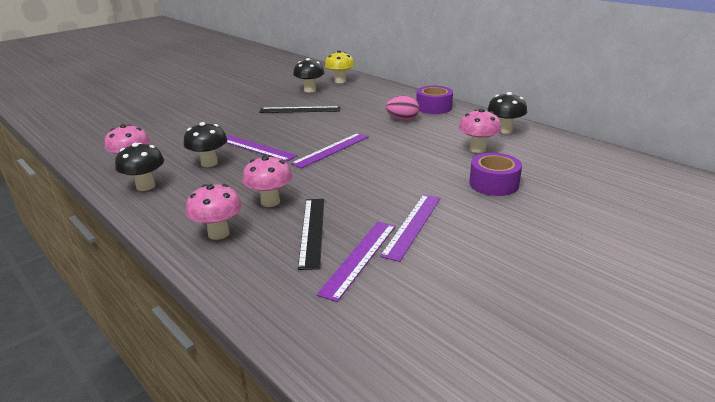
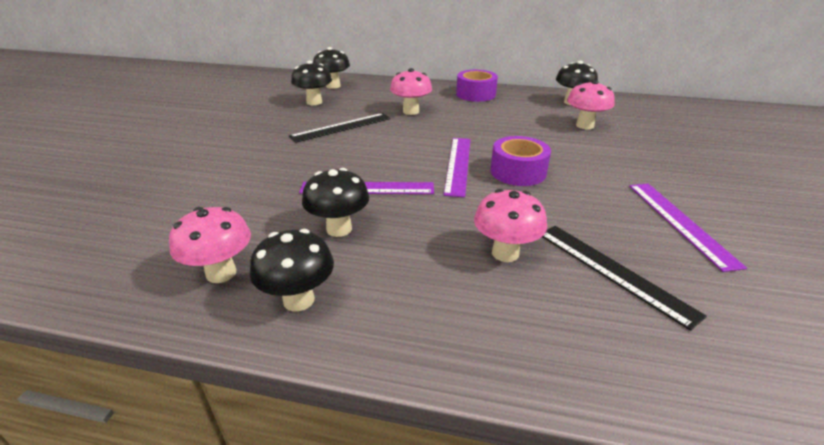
camera: 35 degrees left, 5 degrees up
pink mushroom [186,184,242,240] -> pink mushroom moved to [390,68,432,115]
purple ruler [317,221,396,302] -> none
yellow mushroom [325,50,355,83] -> black mushroom [313,47,350,89]
pink egg [386,95,419,121] -> none
purple tape [469,153,522,196] -> purple tape moved to [490,136,551,186]

